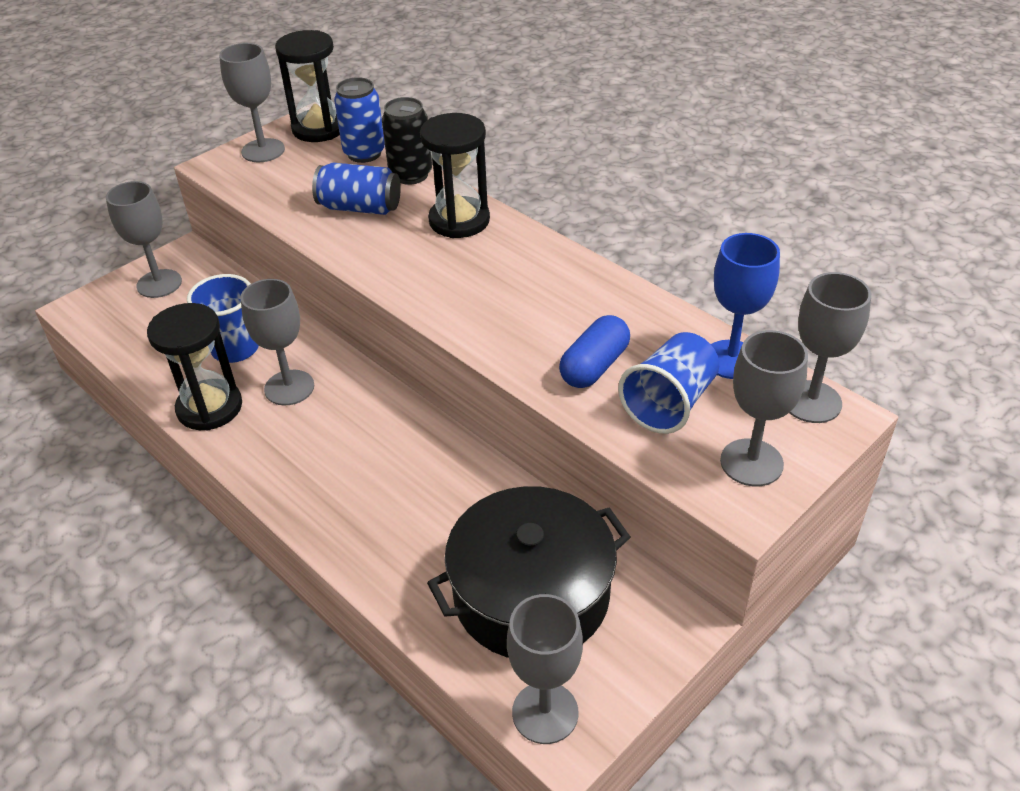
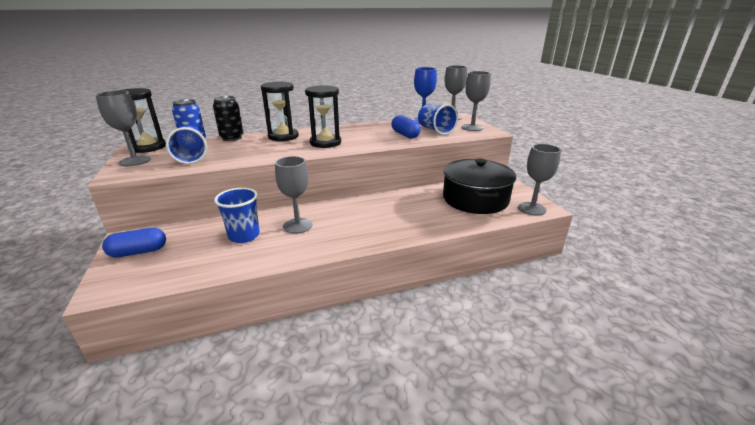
camera: 65 degrees left, 15 degrees down
grey goblet [106,181,182,298] -> blue capsule [102,228,166,258]
black hourglass [147,303,242,431] -> black hourglass moved to [305,85,341,148]
blue can [312,163,401,215] -> none
none -> blue cup [166,125,207,164]

